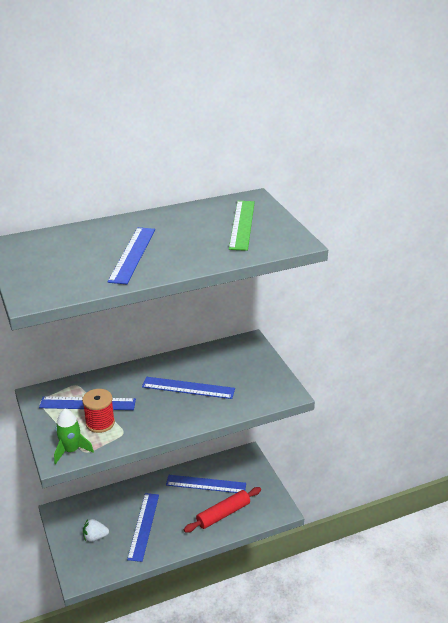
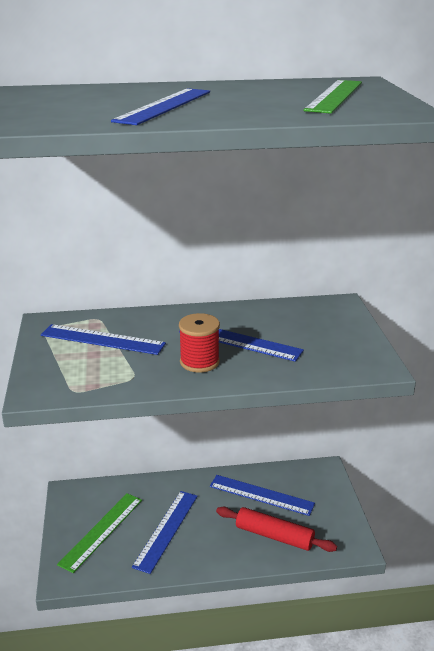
camera: 15 degrees right, 5 degrees down
green rocket [54,409,94,464] -> none
red spool [82,389,115,433] -> red spool moved to [179,313,220,372]
white strawberry [83,519,109,542] -> green ruler [57,493,142,573]
red rolling pin [184,487,261,533] -> red rolling pin turned 45 degrees clockwise [216,507,337,552]

